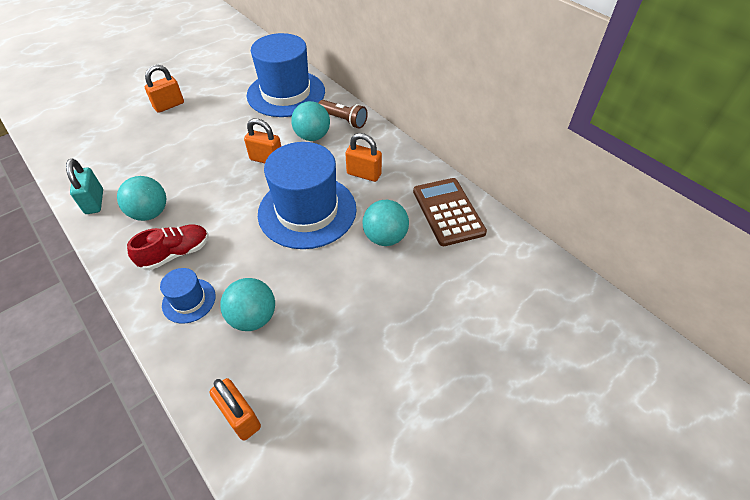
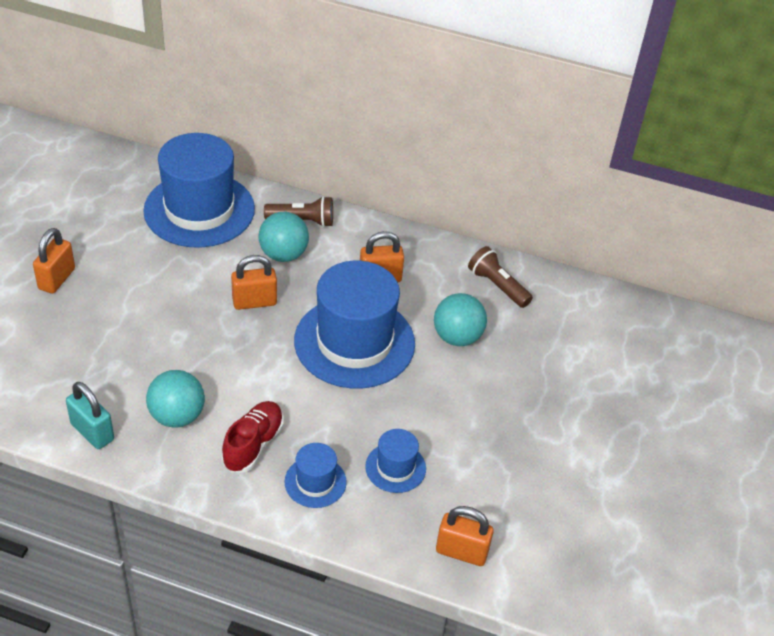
camera: 35 degrees left, 5 degrees down
turquoise ball [220,278,275,331] -> blue hat [365,429,426,493]
brown calculator [413,178,487,246] -> brown flashlight [468,246,533,308]

